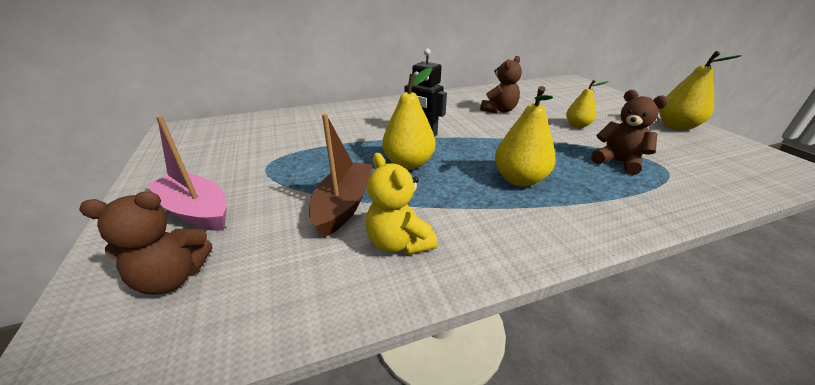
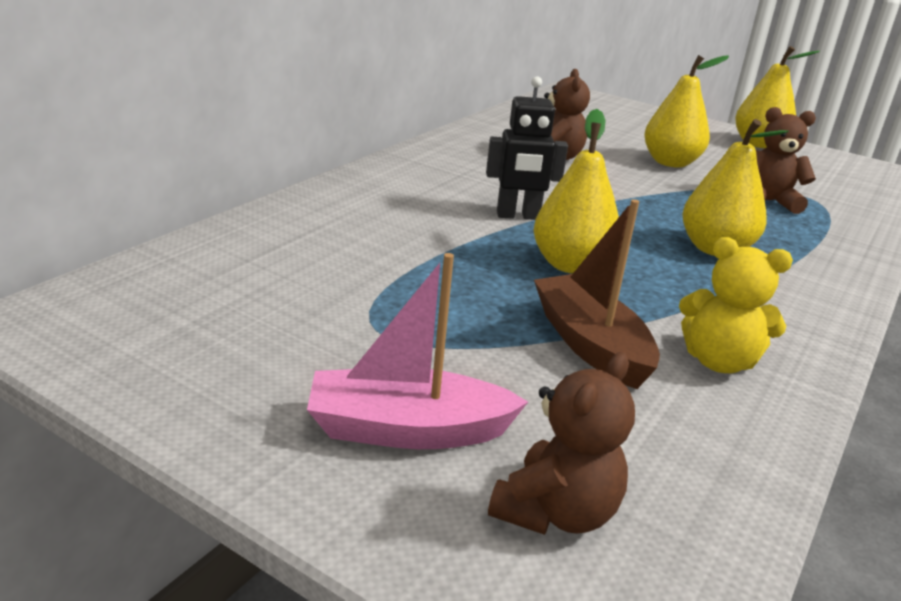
camera: 40 degrees left, 5 degrees down
yellow pear [566,80,609,128] -> yellow pear [644,55,729,167], size x1.57

